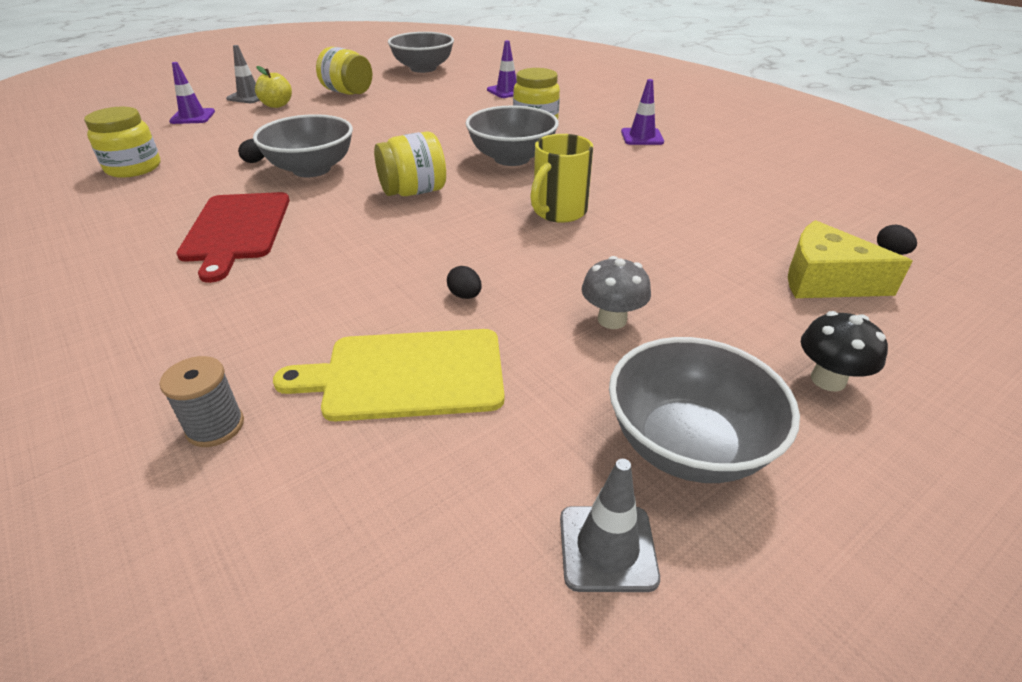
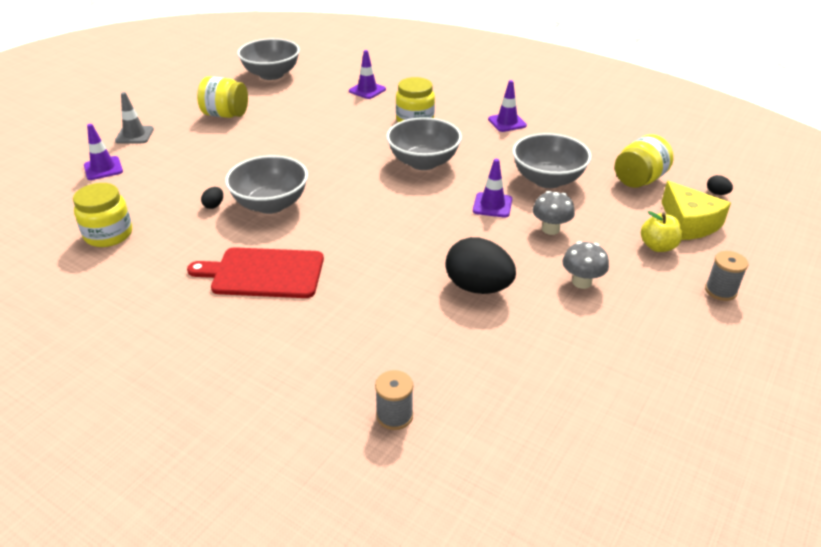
camera: 20 degrees left, 0 degrees up
red cutting board [176,192,290,283] -> red cutting board turned 120 degrees clockwise [187,247,324,298]
yellow apple [255,66,292,108] -> yellow apple moved to [641,211,682,252]
yellow cutting board [273,329,505,422] -> none
yellow jar [374,132,446,196] -> yellow jar moved to [615,134,674,188]
black egg [447,266,482,299] -> black egg [445,237,516,294], size x2.43
yellow mug [530,134,593,223] -> purple traffic cone [473,159,512,218]
grey traffic cone [560,459,660,592] -> none
grey bowl [609,337,800,483] -> grey bowl moved to [512,133,592,188]
yellow cheese [788,220,912,298] -> yellow cheese turned 120 degrees counterclockwise [661,181,731,240]
black mushroom [801,311,888,392] -> grey spool [705,251,748,301]
none -> grey mushroom [533,191,575,235]

